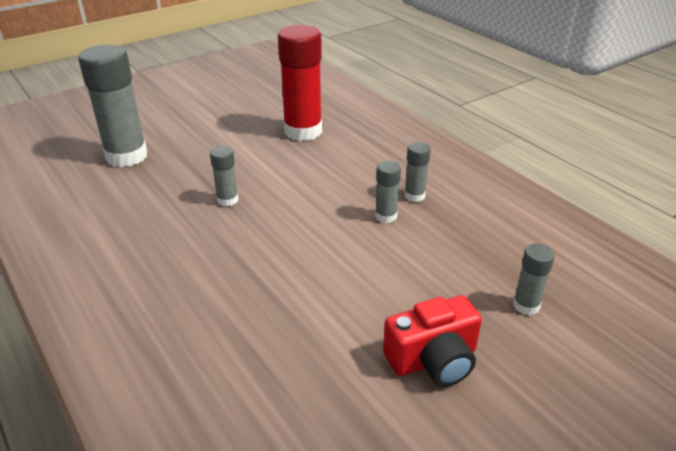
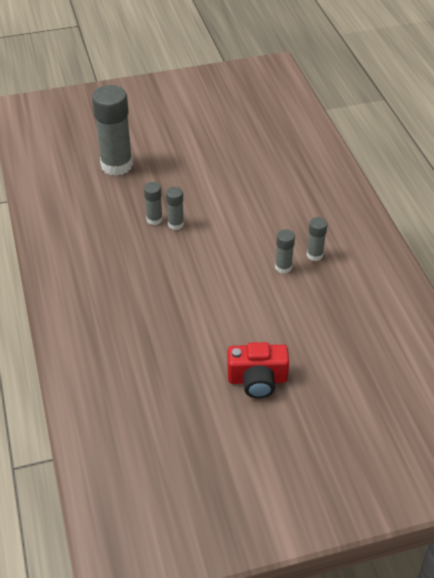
camera: 20 degrees right, 10 degrees up
red glue stick [278,25,322,141] -> none
grey glue stick [513,244,555,315] -> grey glue stick moved to [144,182,163,225]

